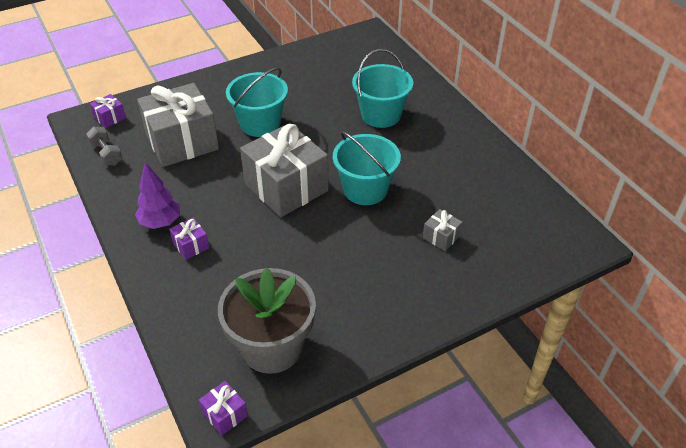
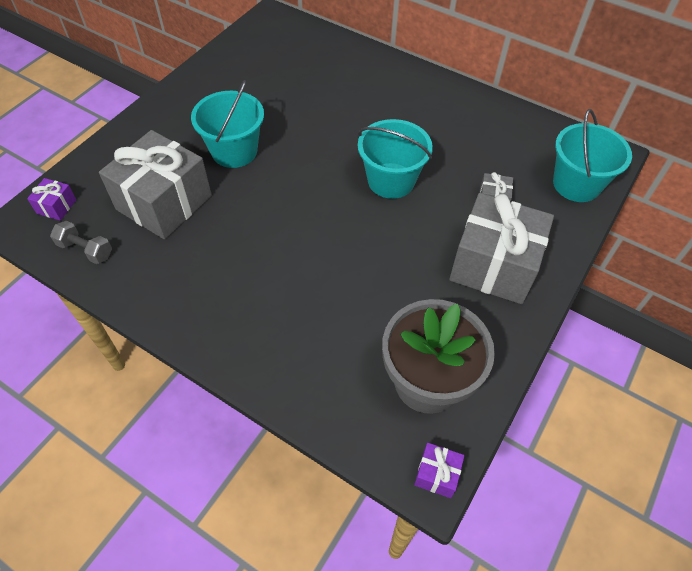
camera: 30 degrees left, 10 degrees up
purple tree [135,162,180,229] -> none
purple gift [169,218,209,260] -> none
grey gift [240,123,329,217] -> grey gift moved to [449,193,554,304]
turquoise bucket [352,49,413,128] -> turquoise bucket moved to [553,109,632,202]

